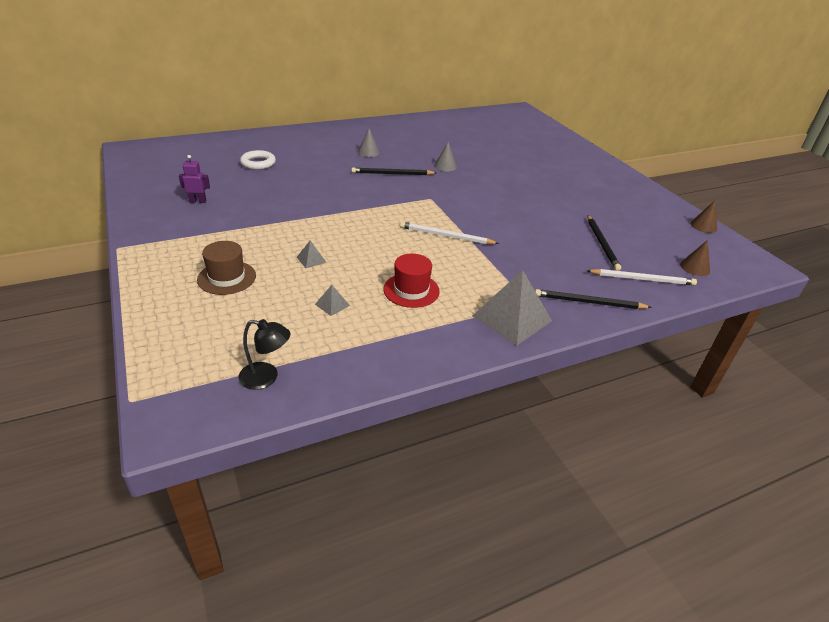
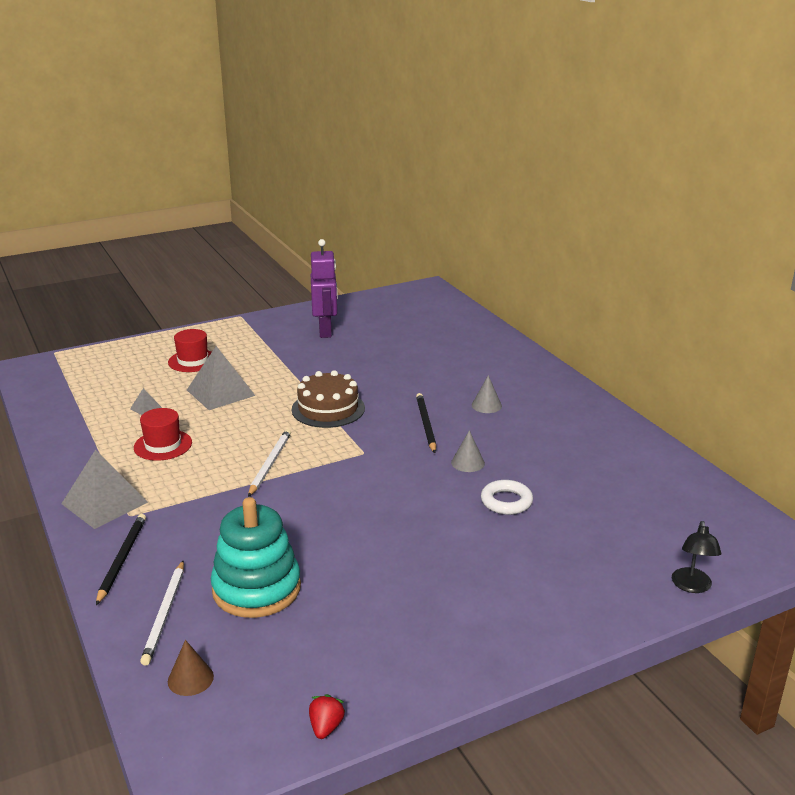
camera: 90 degrees right, 10 degrees down
purple robot [179,155,210,203] -> purple robot [311,239,338,338], size x2.00
brown hat [197,241,256,295] -> red hat [168,329,212,372]
black lamp [238,319,291,390] -> black lamp moved to [672,521,722,593]
white ring [240,150,276,170] -> white ring moved to [481,480,533,515]
grey pyramid [297,240,327,268] -> grey pyramid [187,346,255,410], size x2.31
black pencil [588,215,621,271] -> turquoise stacking toy [211,497,301,618]
brown cone [690,201,717,233] -> red strawberry [309,694,345,739]
none -> brown cake [292,370,365,428]

